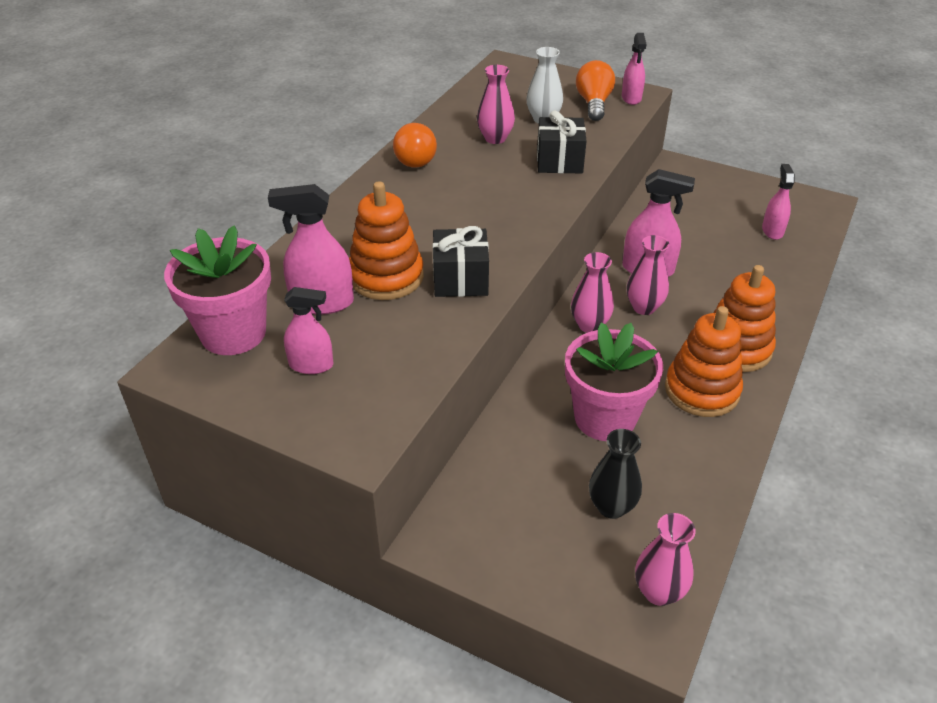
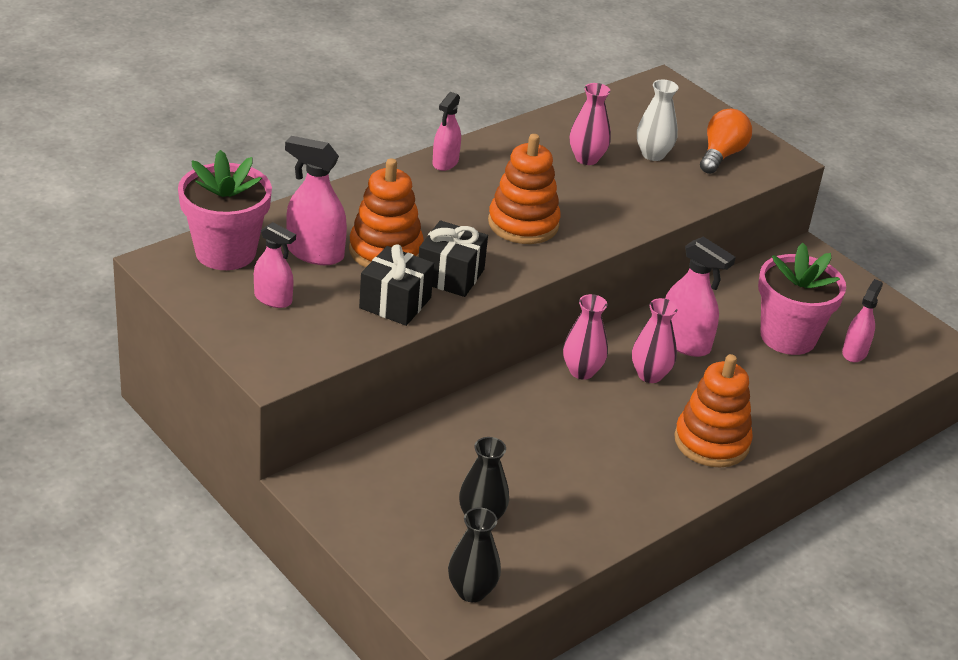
camera: 20 degrees right, 5 degrees down
orange light bulb [393,123,437,168] -> none
black gift [537,111,587,173] -> black gift moved to [359,244,434,326]
pink flower pot [565,322,663,441] -> pink flower pot moved to [758,243,846,355]
pink spray bottle [622,33,646,105] -> pink spray bottle moved to [432,92,461,171]
pink vase [635,513,696,606] -> black vase [448,508,501,602]
orange stacking toy [665,306,743,417] -> orange stacking toy moved to [488,134,561,244]

